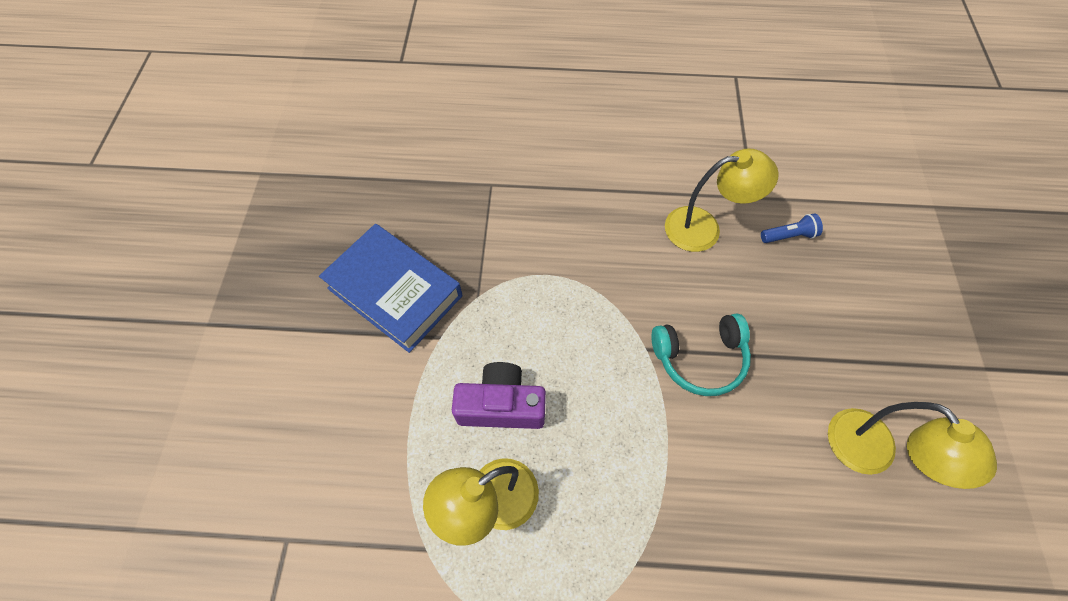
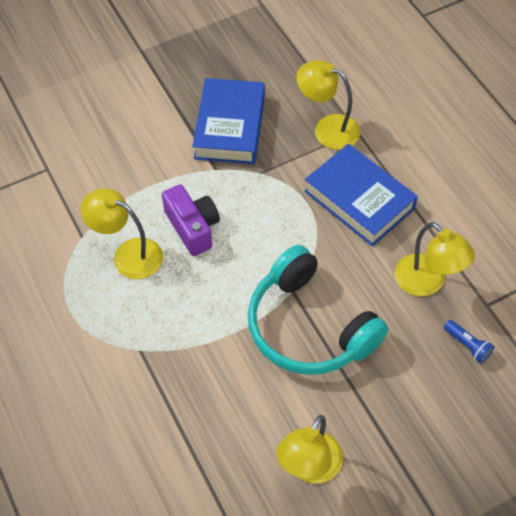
camera: 60 degrees right, 5 degrees down
turquoise headphones [651,313,751,396] -> turquoise headphones [248,245,388,375], size x1.69
none -> yellow lamp [296,60,360,150]
none -> blue book [304,144,418,247]

